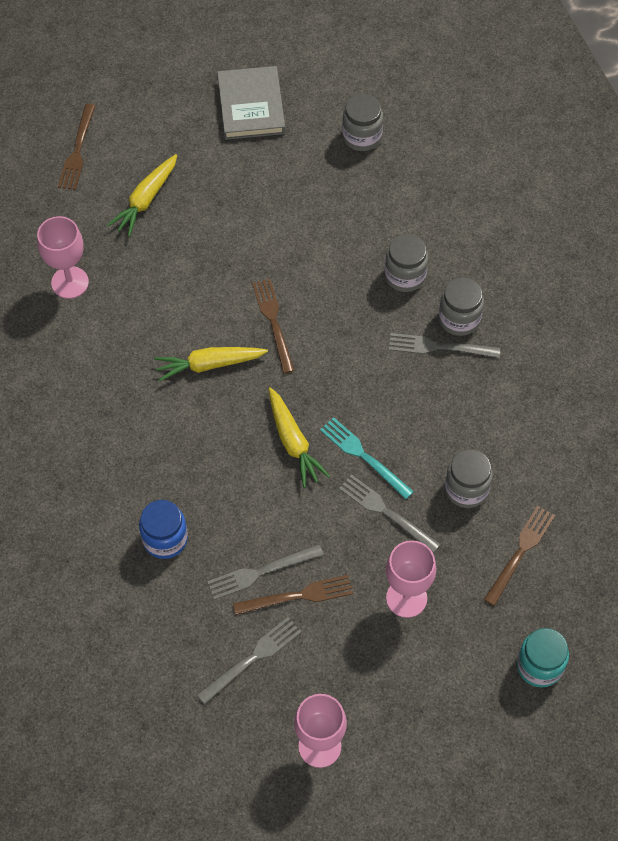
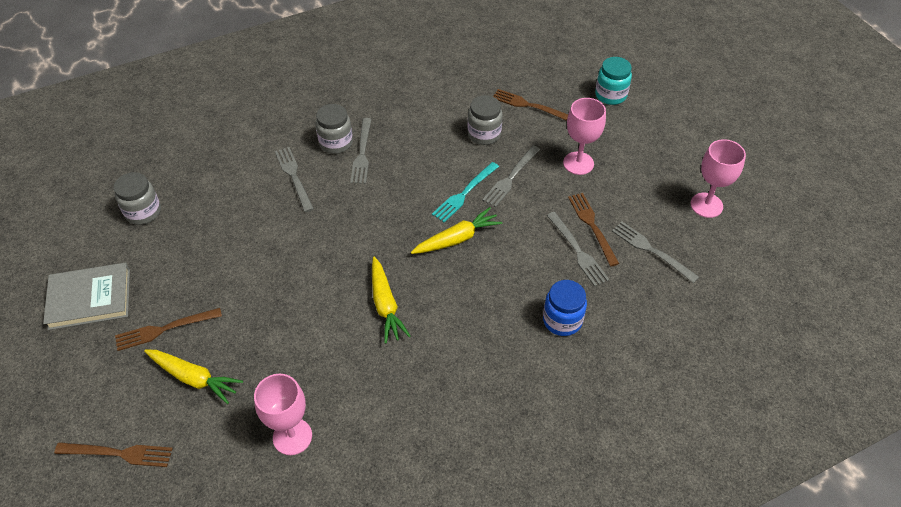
camera: 95 degrees left, 10 degrees down
brown fork [252,279,295,374] -> brown fork moved to [115,308,222,351]
grey jar [385,234,428,292] -> grey fork [275,147,314,212]

